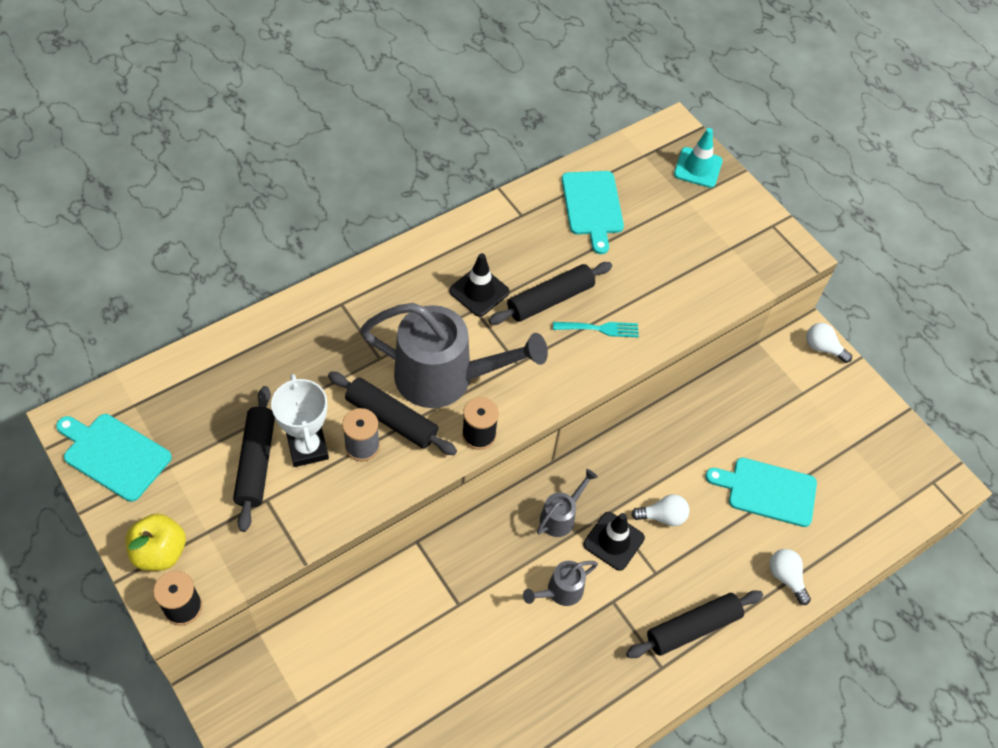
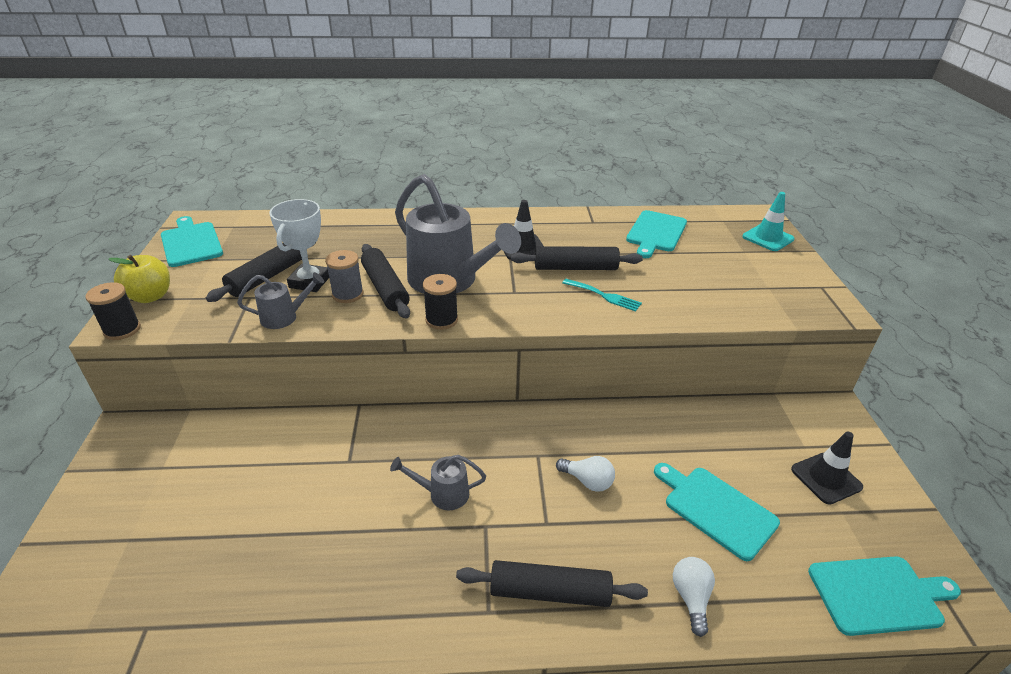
camera: 35 degrees right, 20 degrees down
grey watering can [537,469,597,537] -> grey watering can moved to [237,272,324,329]
black traffic cone [583,512,645,571] -> black traffic cone moved to [791,432,863,505]
white light bulb [806,323,852,363] -> none
none -> turquoise cutting board [808,556,961,636]

